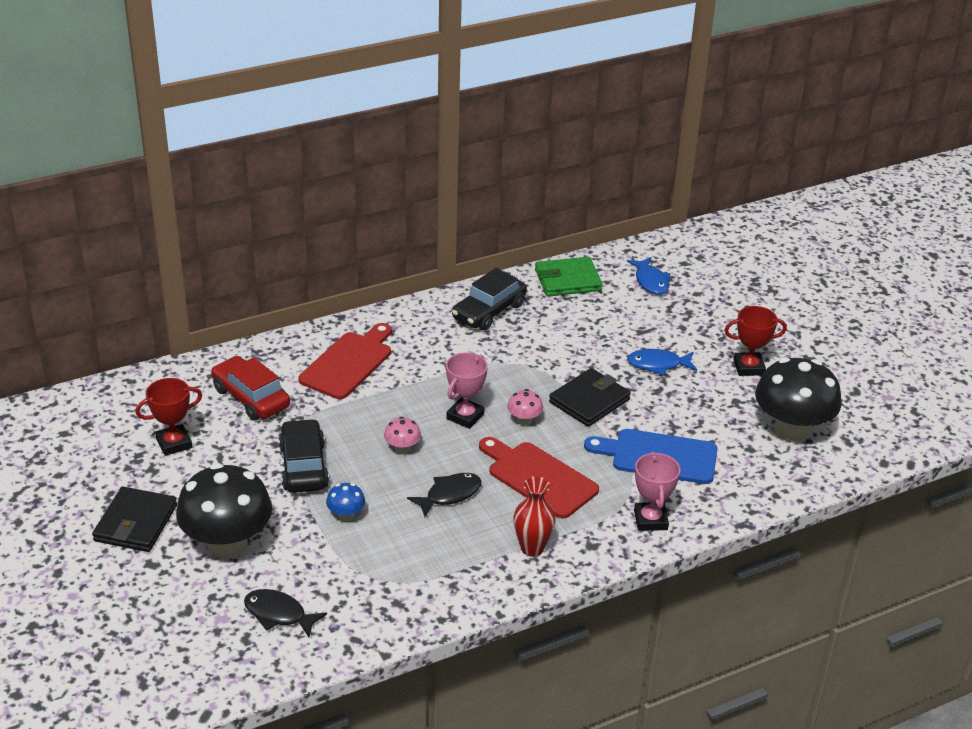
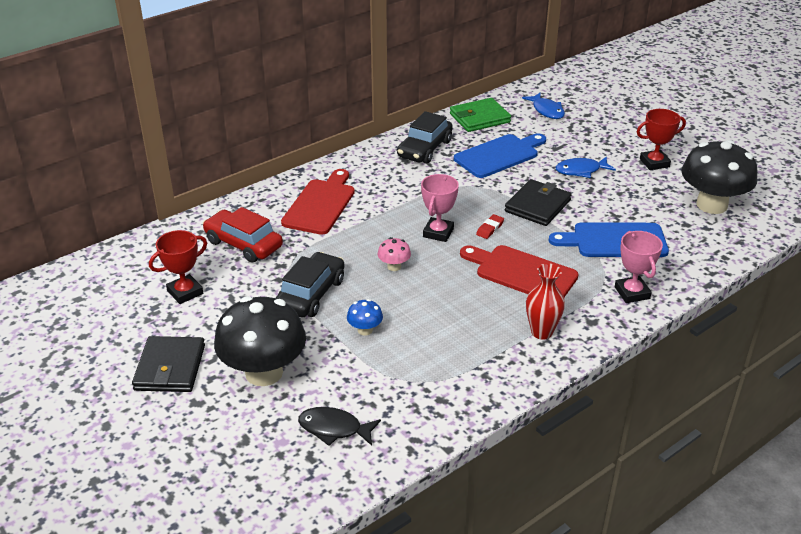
camera: 10 degrees left, 0 degrees up
black car [278,419,329,493] -> black car turned 45 degrees clockwise [276,252,345,317]
black fish [407,473,482,517] -> none
pink mushroom [507,389,543,426] -> red eraser [476,214,504,239]
none -> blue cutting board [454,134,546,178]

